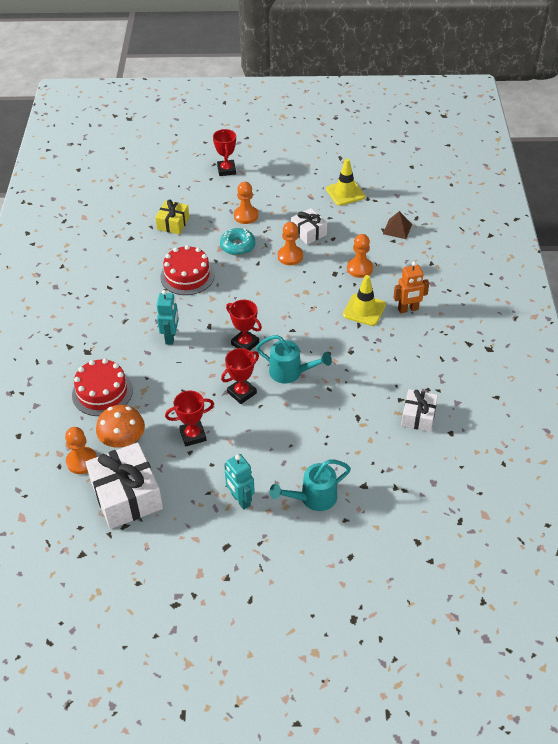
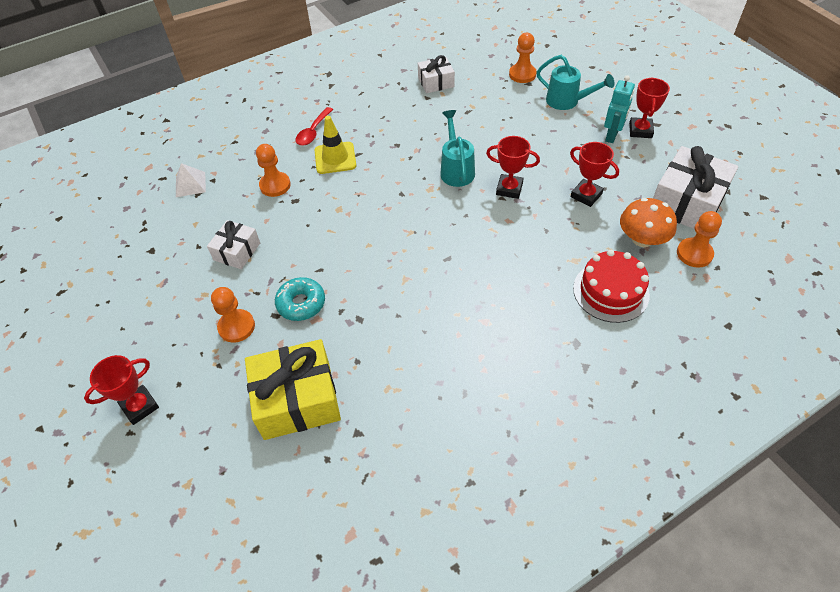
camera: 120 degrees left, 5 degrees up
yellow gift [155,200,189,234] -> yellow gift [245,339,341,440], size x1.76
turquoise robot [157,290,179,345] -> none
red cake [160,245,215,295] -> none
red trophy [226,300,262,351] -> red trophy moved to [629,77,670,138]
orange pawn [278,222,303,265] -> orange pawn moved to [509,33,537,83]
yellow traffic cone [326,158,365,206] -> none
brown pyramid [383,211,412,239] -> white pyramid [176,163,206,197]
orange robot [393,261,429,313] -> red spoon [295,107,333,146]

